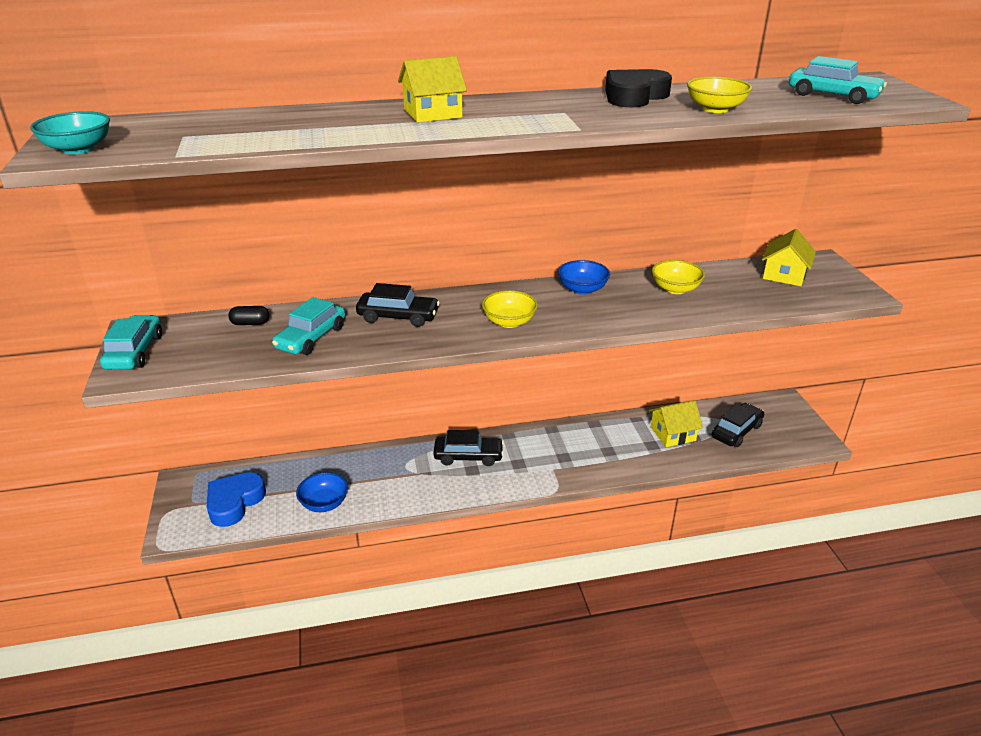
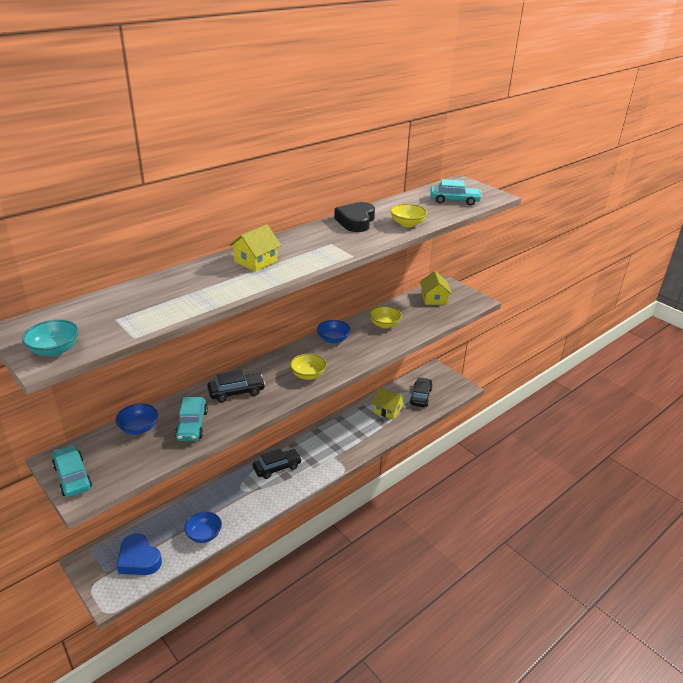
camera: 30 degrees left, 0 degrees up
blue heart [207,472,266,527] -> blue heart turned 45 degrees counterclockwise [117,533,162,575]
black capsule [228,306,269,325] -> blue bowl [115,404,158,435]
yellow house [649,400,703,447] -> yellow house turned 75 degrees clockwise [372,387,406,419]

